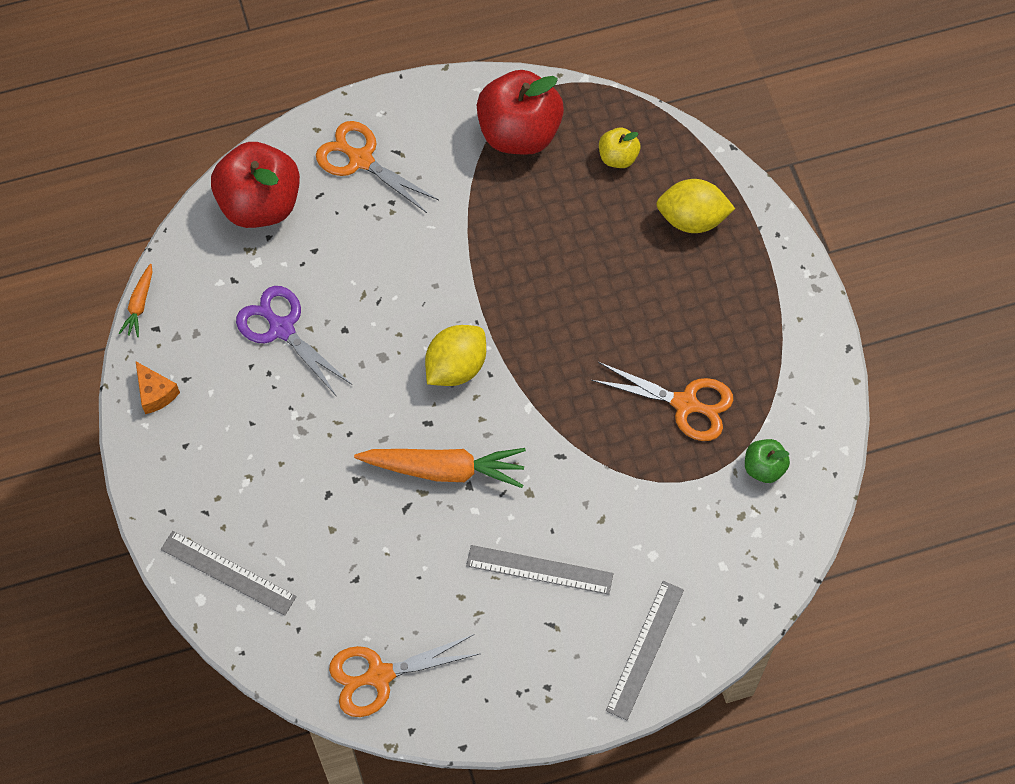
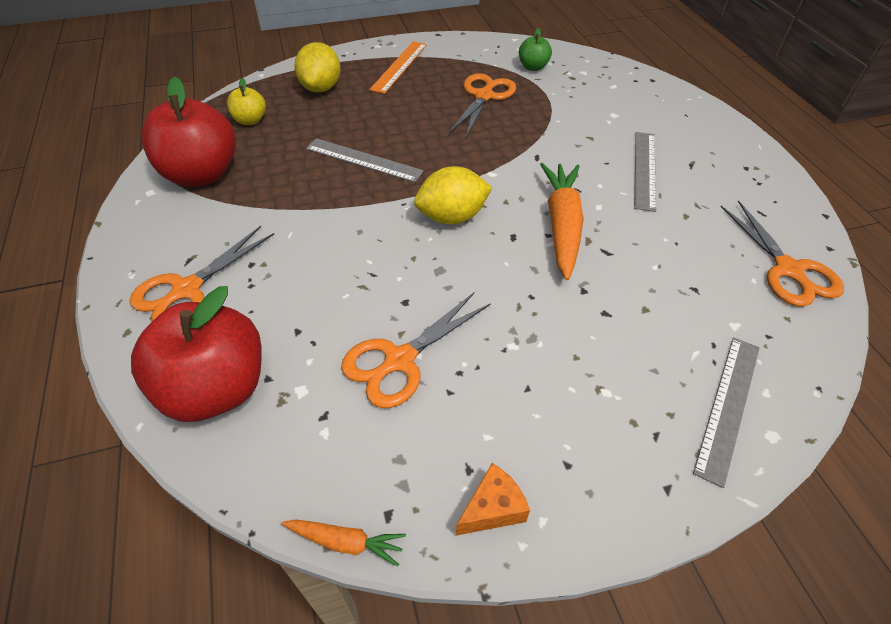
camera: 90 degrees left, 15 degrees down
purple scissors [236,286,351,397] -> orange scissors [341,293,491,408]
yellow lemon [425,325,486,386] -> yellow lemon turned 60 degrees counterclockwise [414,166,492,224]
grey ruler [606,581,684,720] -> grey ruler moved to [306,138,424,183]
none -> orange ruler [369,41,427,94]

